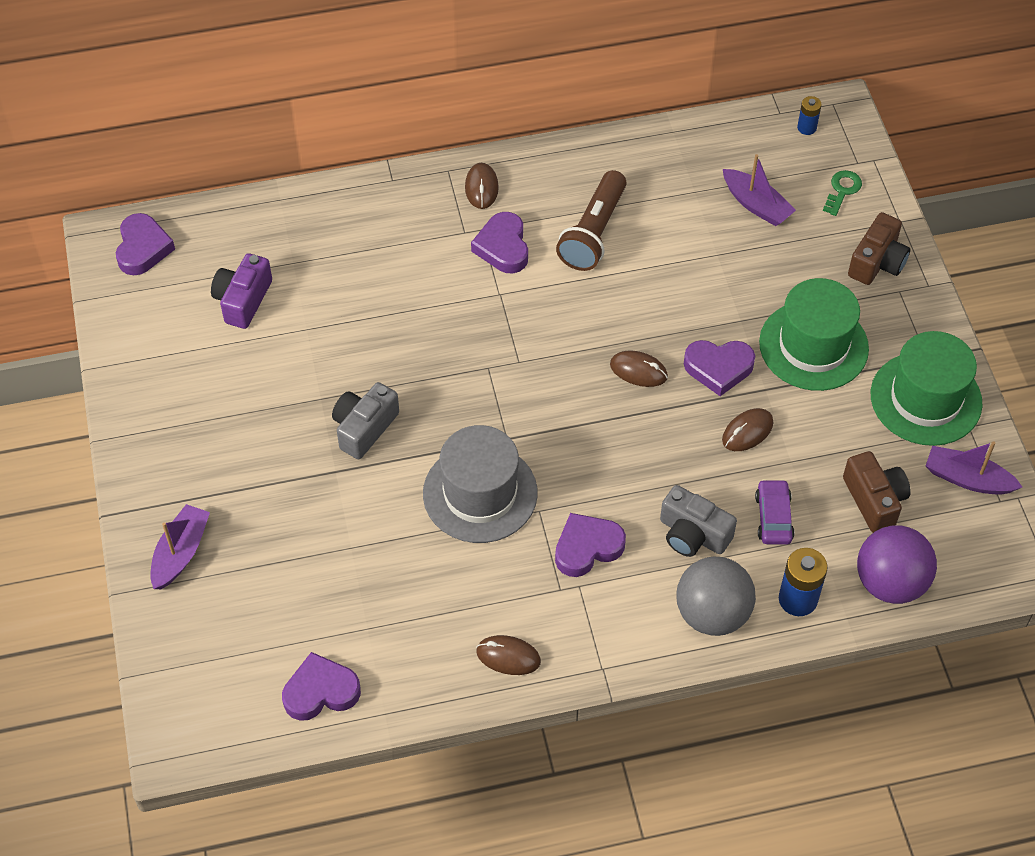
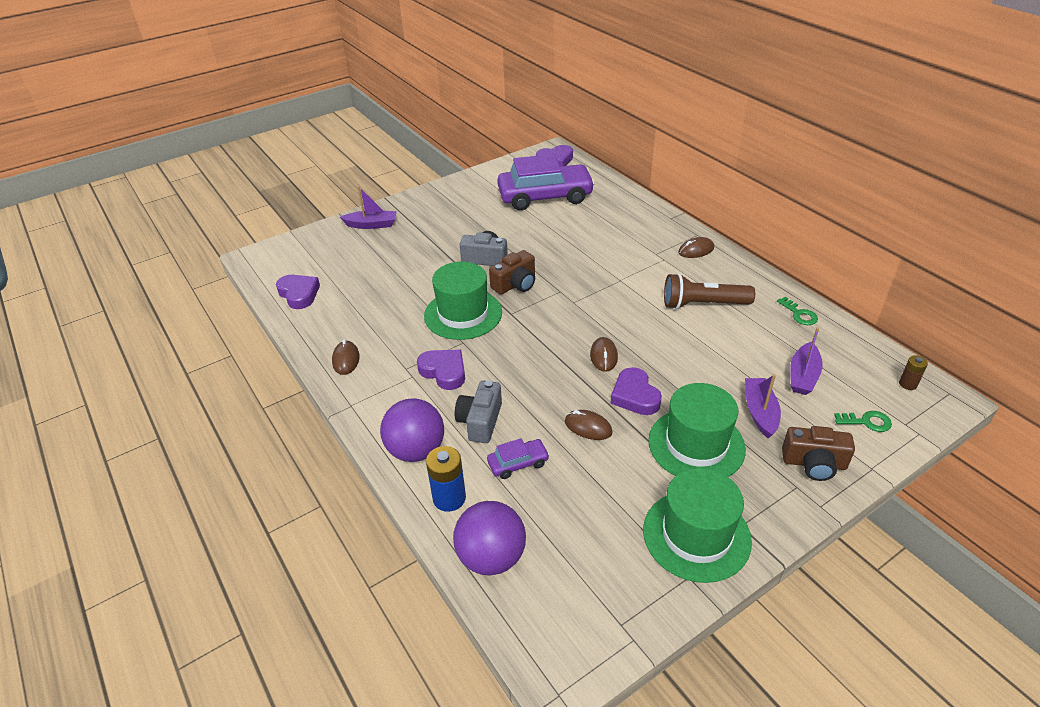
camera: 70 degrees right, 15 degrees down
purple camera [211,253,272,329] -> purple car [497,154,595,210]
grey hat [423,425,537,543] -> green hat [424,262,502,340]
purple heart [471,212,528,273] -> none
grey ball [676,557,756,636] -> purple ball [380,398,444,462]
blue battery [797,96,822,135] -> brown battery [899,355,928,390]
brown camera [843,451,911,533] -> brown camera moved to [489,250,535,294]
purple boat [926,441,1022,495] -> purple boat moved to [745,374,781,438]
none -> green key [777,297,818,325]

